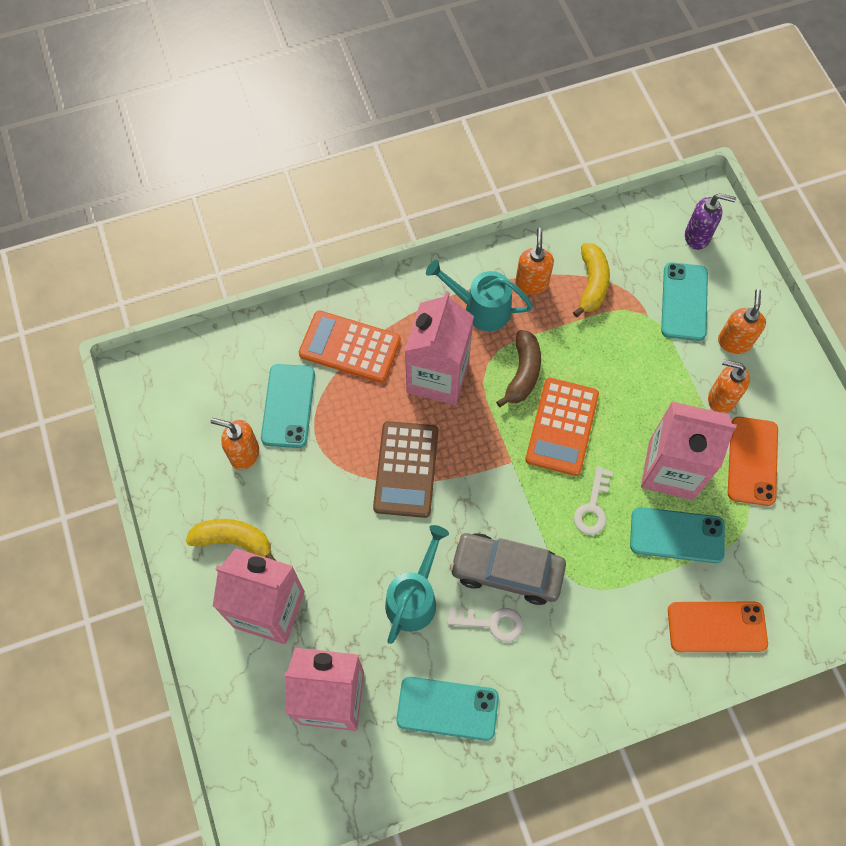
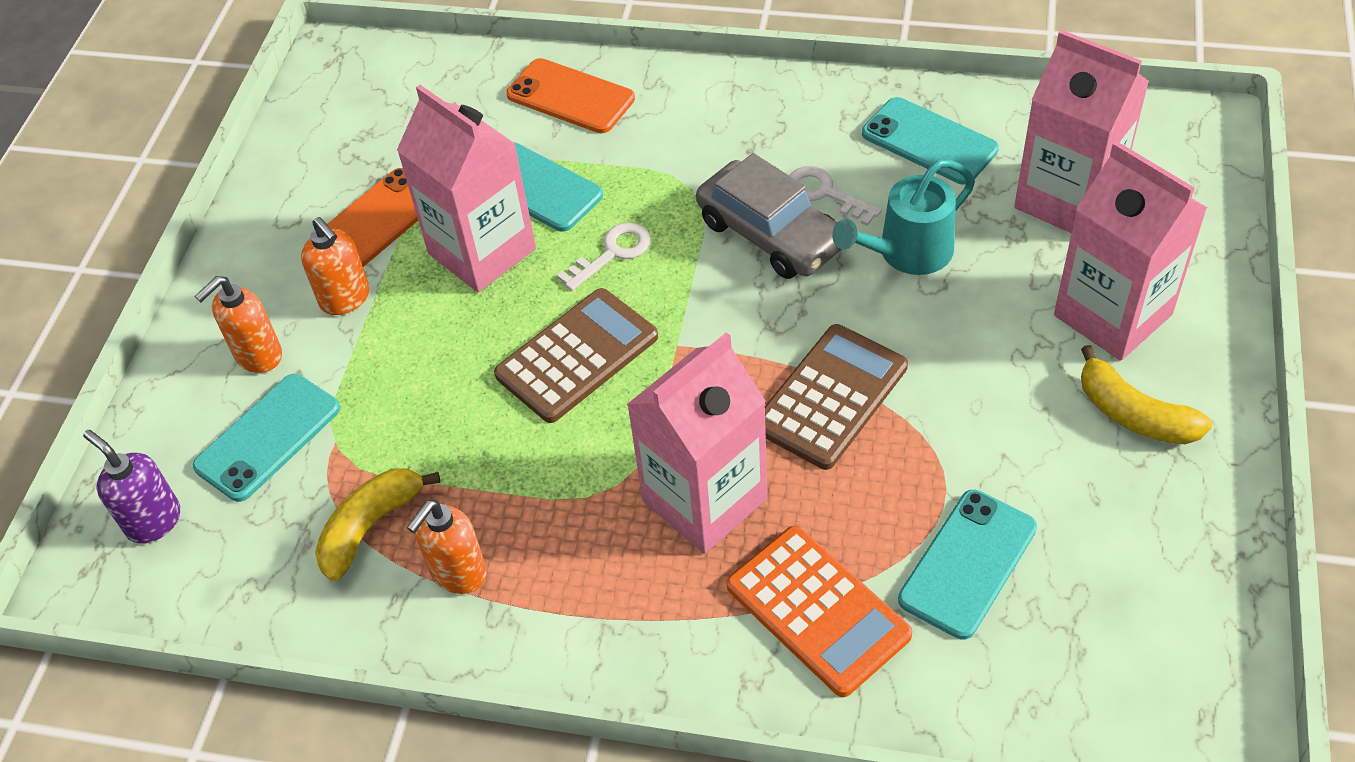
camera: 145 degrees left, 15 degrees down
orange soap dispenser [211,418,259,470] -> none
turquoise watering can [426,260,533,331] -> none
brown banana [496,330,541,407] -> none
orange calculator [525,378,599,476] -> brown calculator [494,288,658,423]

